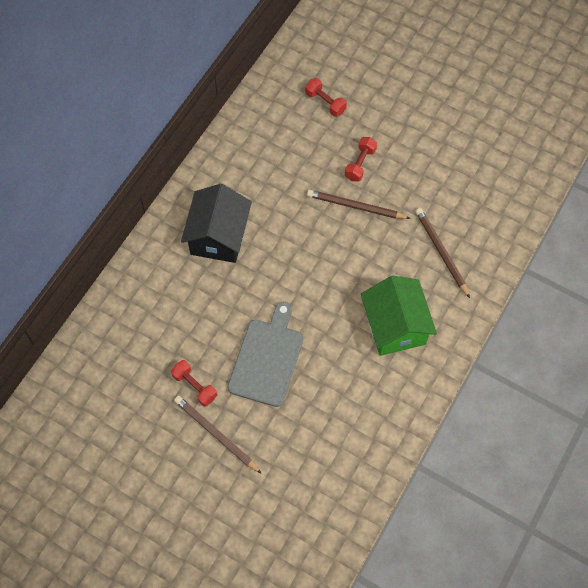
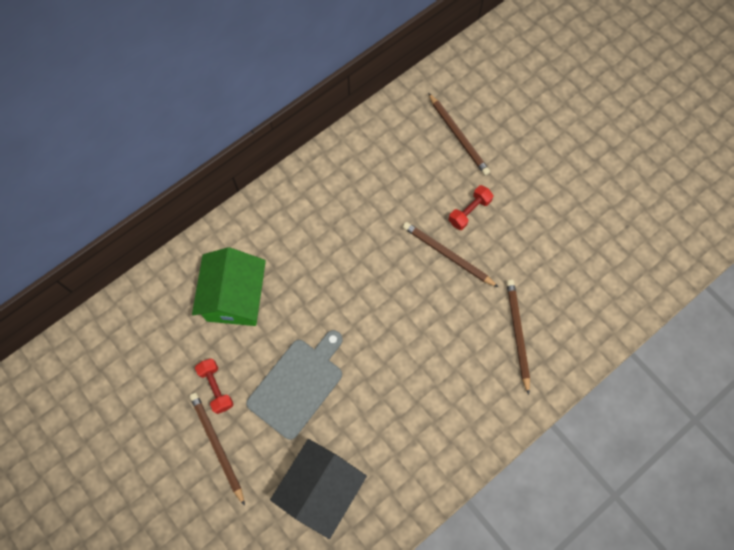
camera: 20 degrees right, 5 degrees up
black house [181,184,252,263] -> black house moved to [270,439,367,539]
red dumbbell [305,78,347,117] -> brown pencil [428,93,490,175]
green house [361,276,437,356] -> green house moved to [192,247,266,326]

